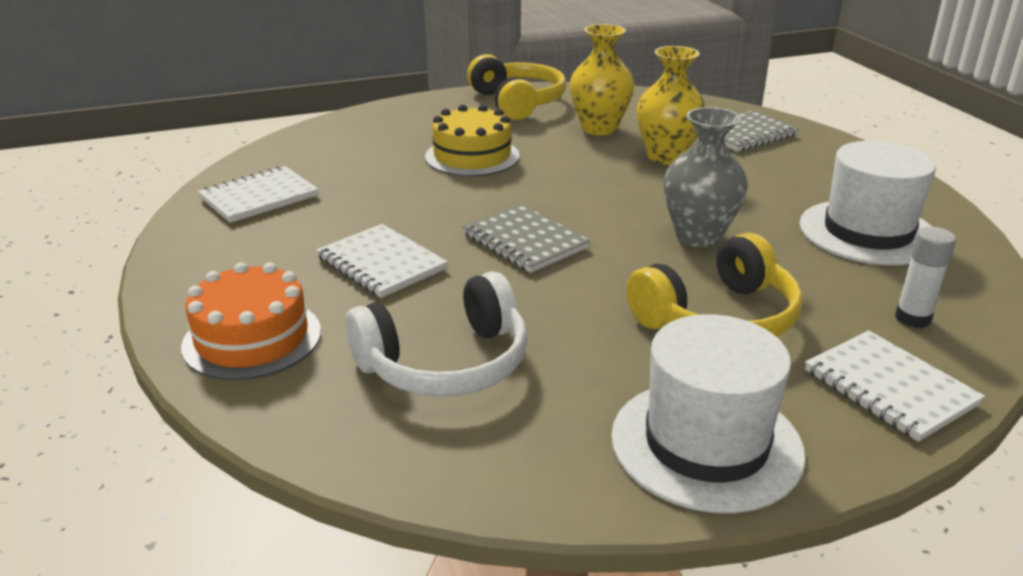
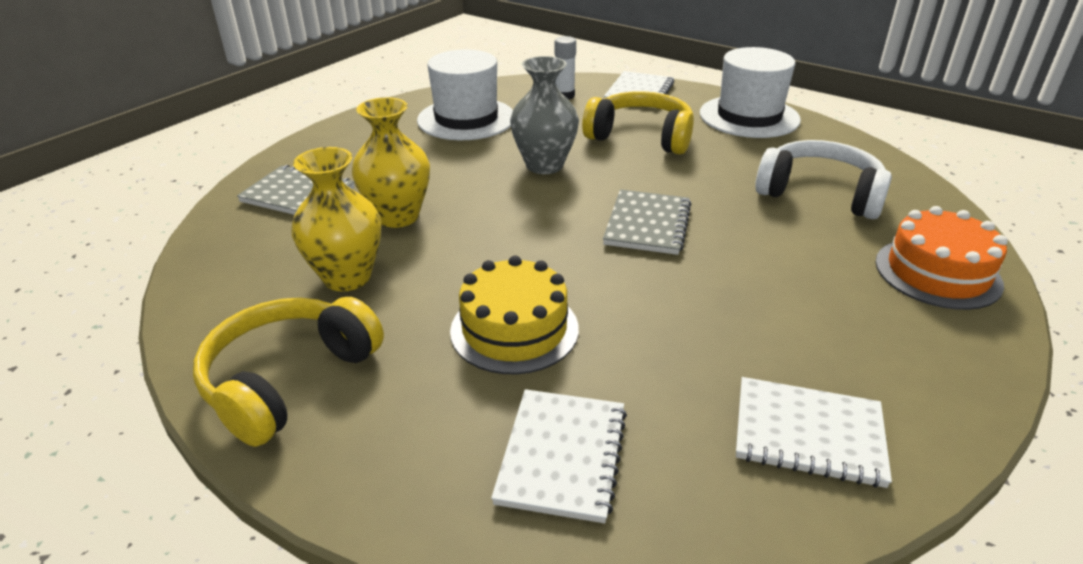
camera: 125 degrees left, 5 degrees up
white notebook [316,224,448,298] -> white notebook moved to [491,389,627,523]

